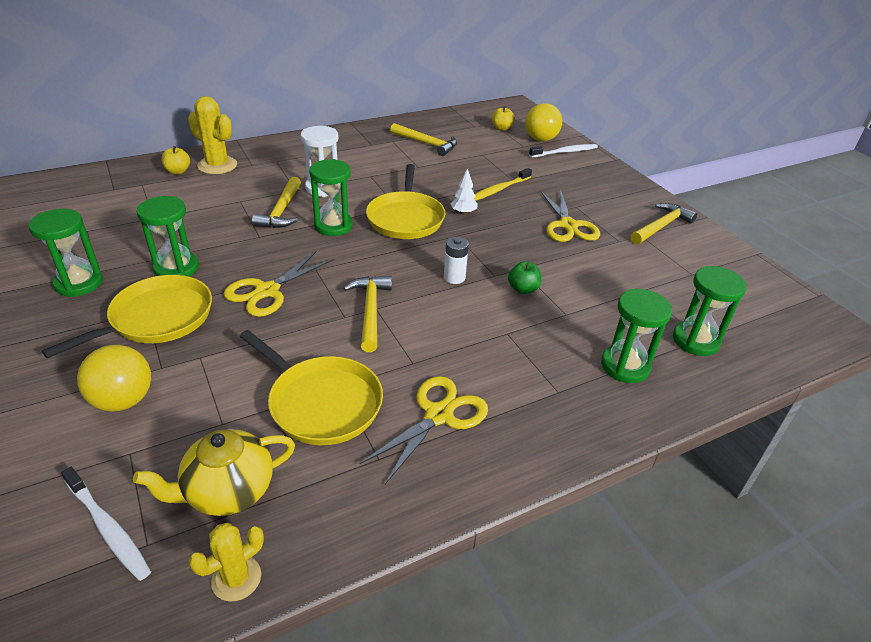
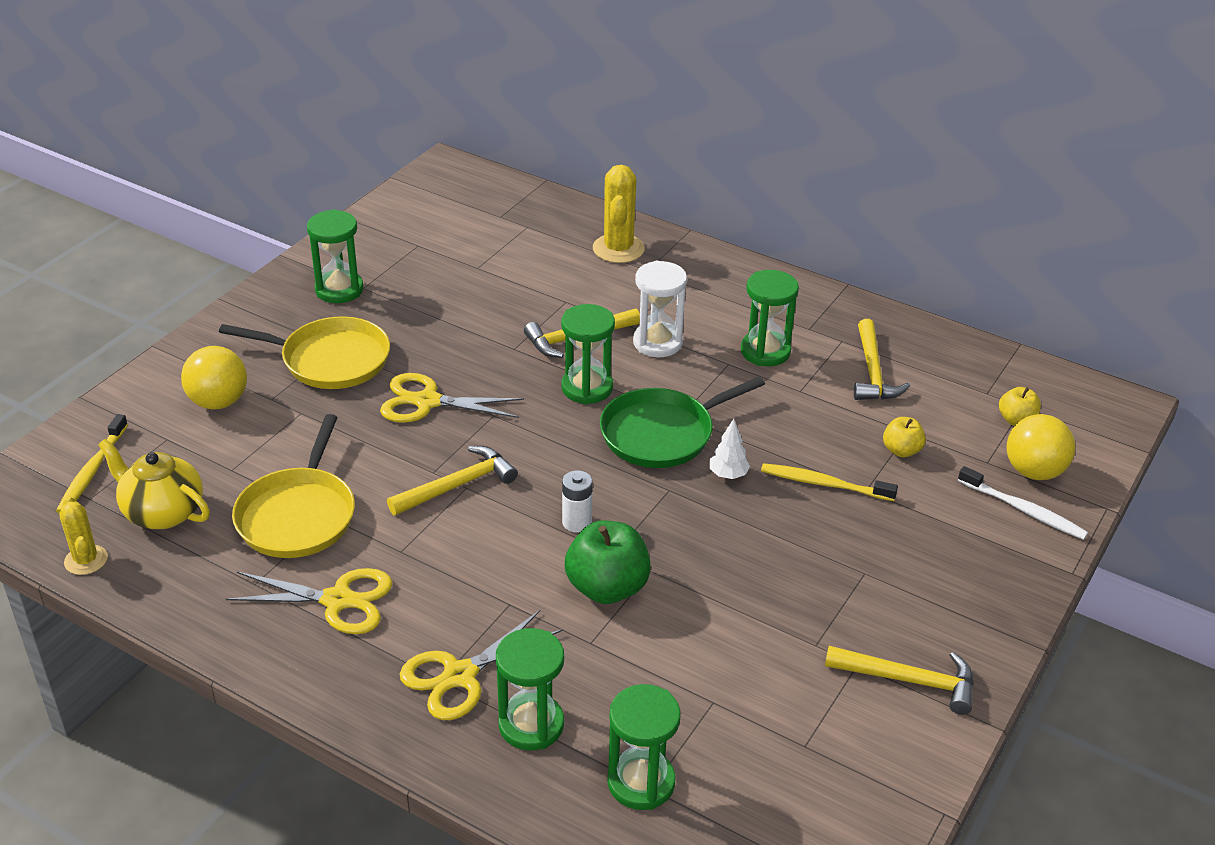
camera: 60 degrees right, 0 degrees up
white toothbrush [61,467,151,581] -> yellow toothbrush [56,414,128,513]
green hourglass [137,196,199,277] -> green hourglass moved to [741,270,799,366]
yellow apple [161,146,190,174] -> yellow apple moved to [883,417,926,457]
yellow cactus [189,523,264,601] -> yellow cactus turned 45 degrees clockwise [60,496,108,575]
yellow pan [366,164,445,239] -> green pan [600,376,765,468]
green apple [508,262,541,294] -> green apple [565,521,651,604], size x1.83
yellow scissors [541,190,600,242] -> yellow scissors moved to [400,609,563,720]

